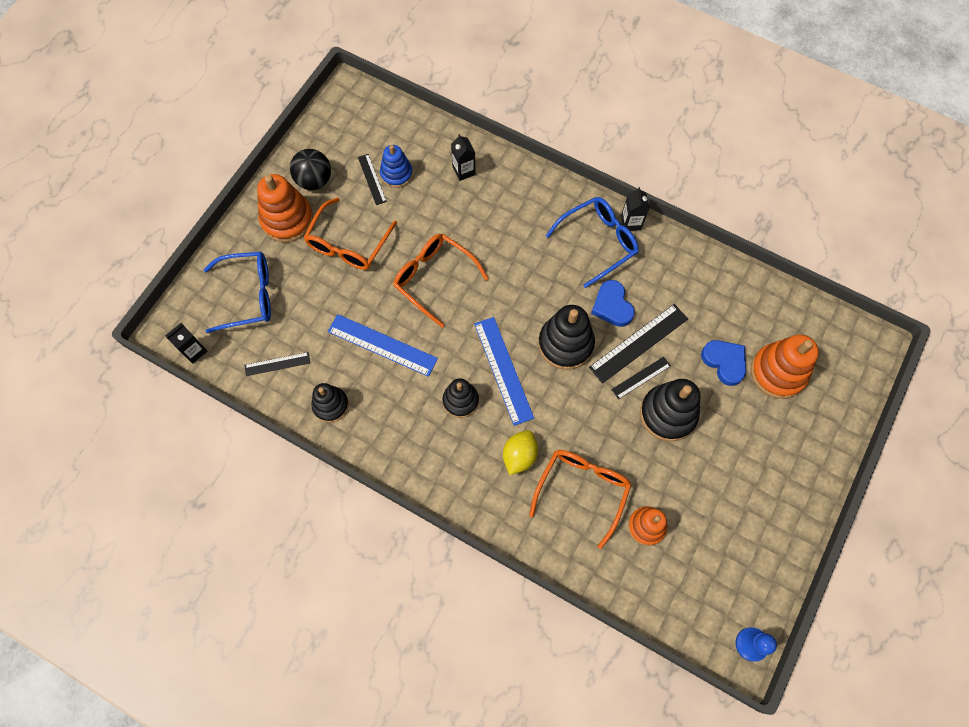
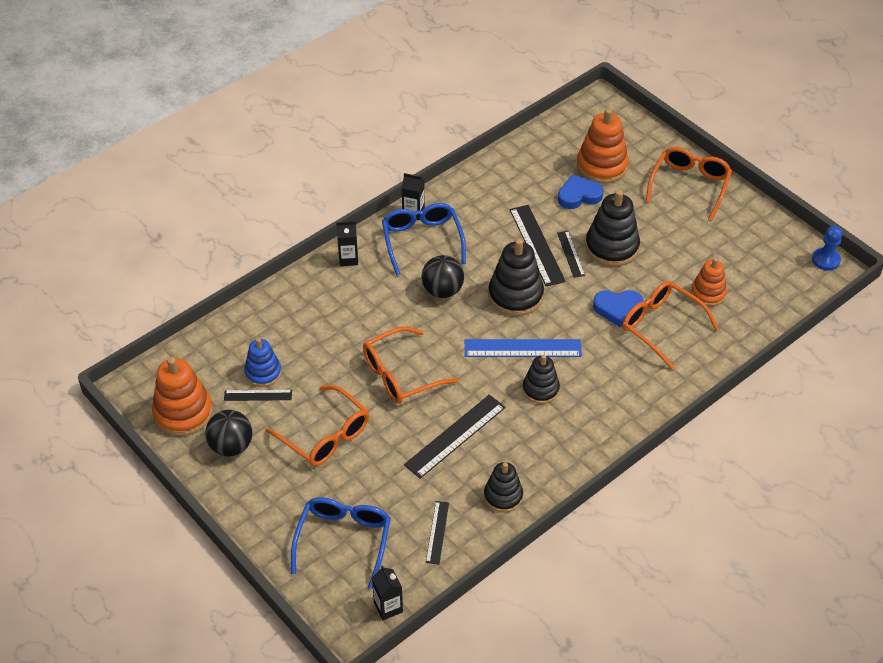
camera: 70 degrees left, 20 degrees down
orange stacking toy [257,174,313,242] -> orange stacking toy moved to [152,357,213,436]
blue ruler [328,314,438,377] -> black ruler [404,395,506,479]
black carton [451,134,476,181] -> black carton moved to [336,221,358,266]
yellow lemon [503,430,538,475] -> none
blue heart [591,280,635,327] -> blue heart moved to [593,290,643,327]
none -> black ball [421,255,464,298]
none -> orange glasses [646,147,732,221]

